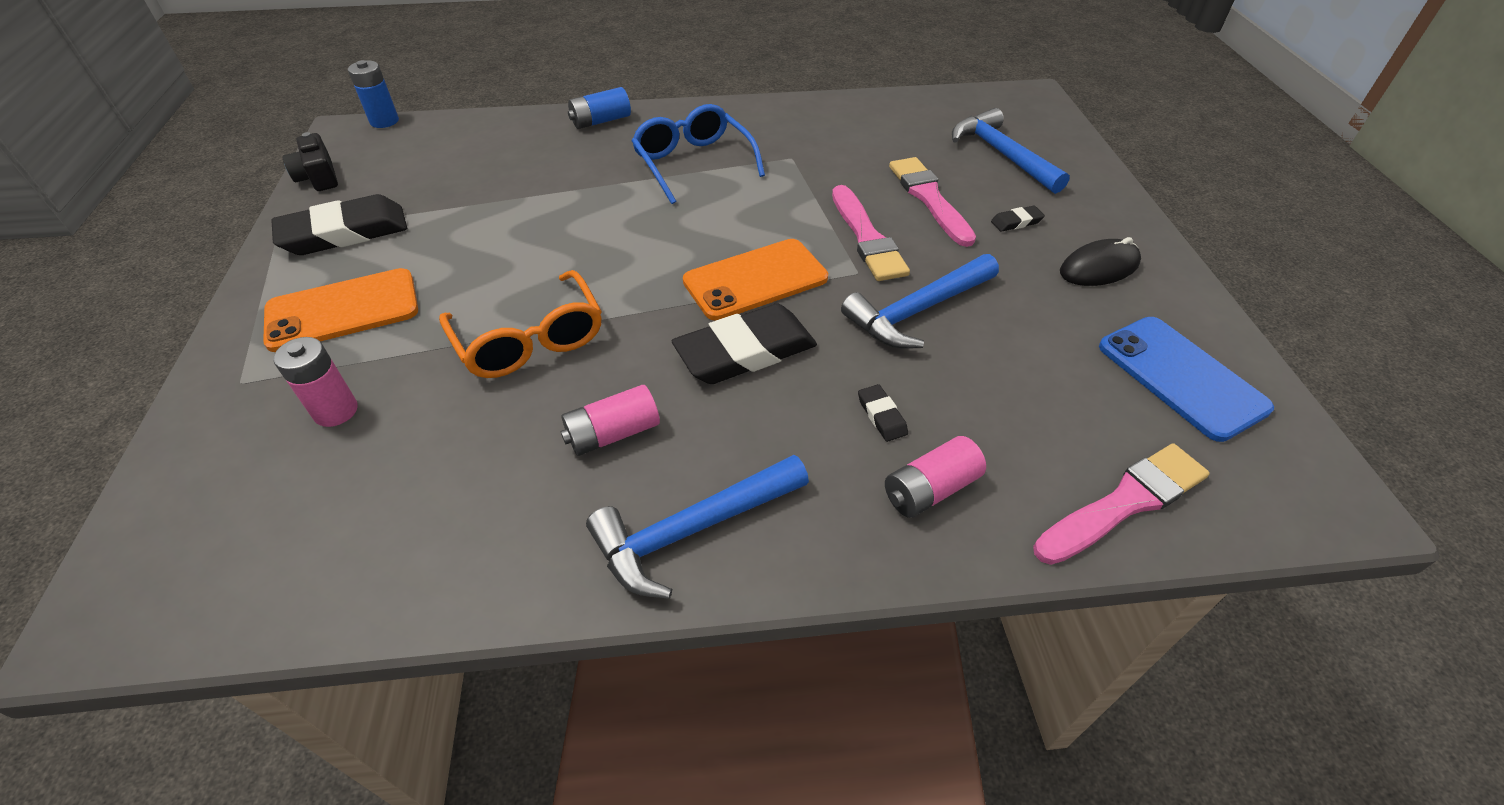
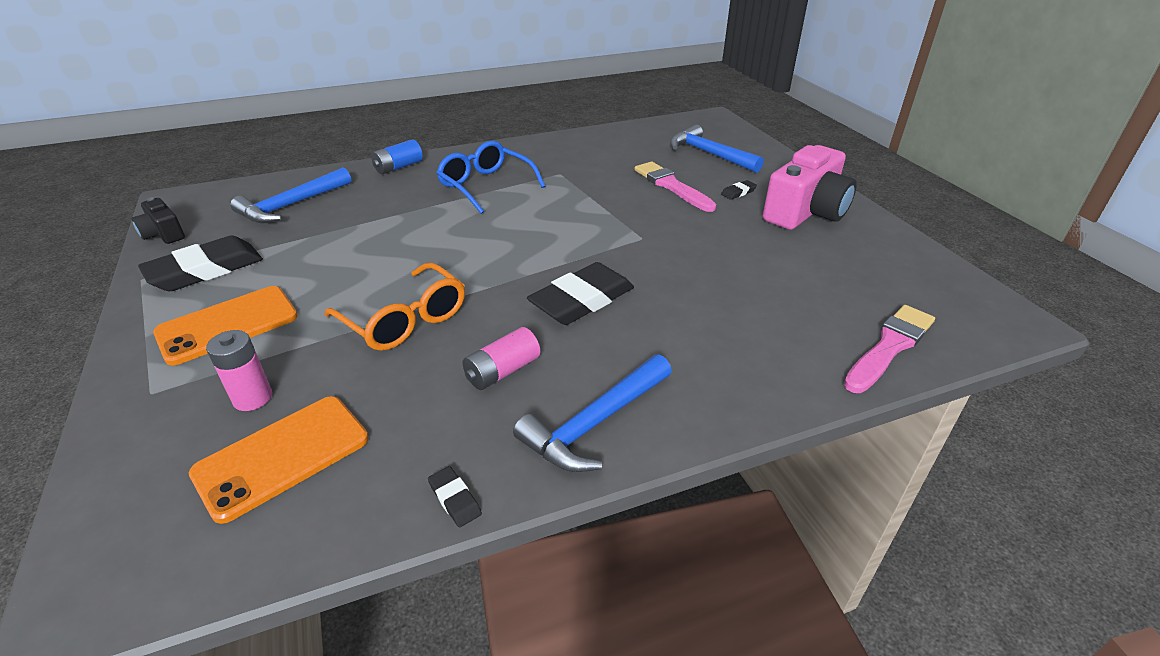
camera: 15 degrees left, 10 degrees down
blue battery [348,60,399,128] -> none
orange phone [683,239,828,320] -> orange phone moved to [189,396,369,524]
pink brush [832,185,910,281] -> none
blue hammer [841,254,999,349] -> blue hammer moved to [231,167,351,224]
black eraser [858,384,908,442] -> black eraser moved to [428,466,482,528]
pink battery [885,436,986,518] -> none
black mouse [1060,237,1141,286] -> pink camera [763,145,857,230]
blue phone [1099,317,1274,442] -> none

